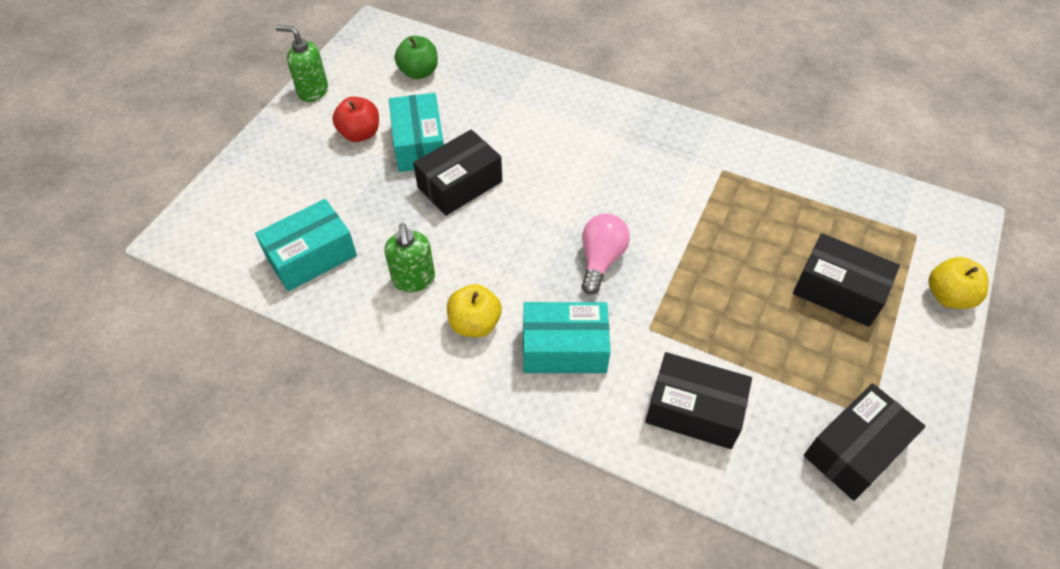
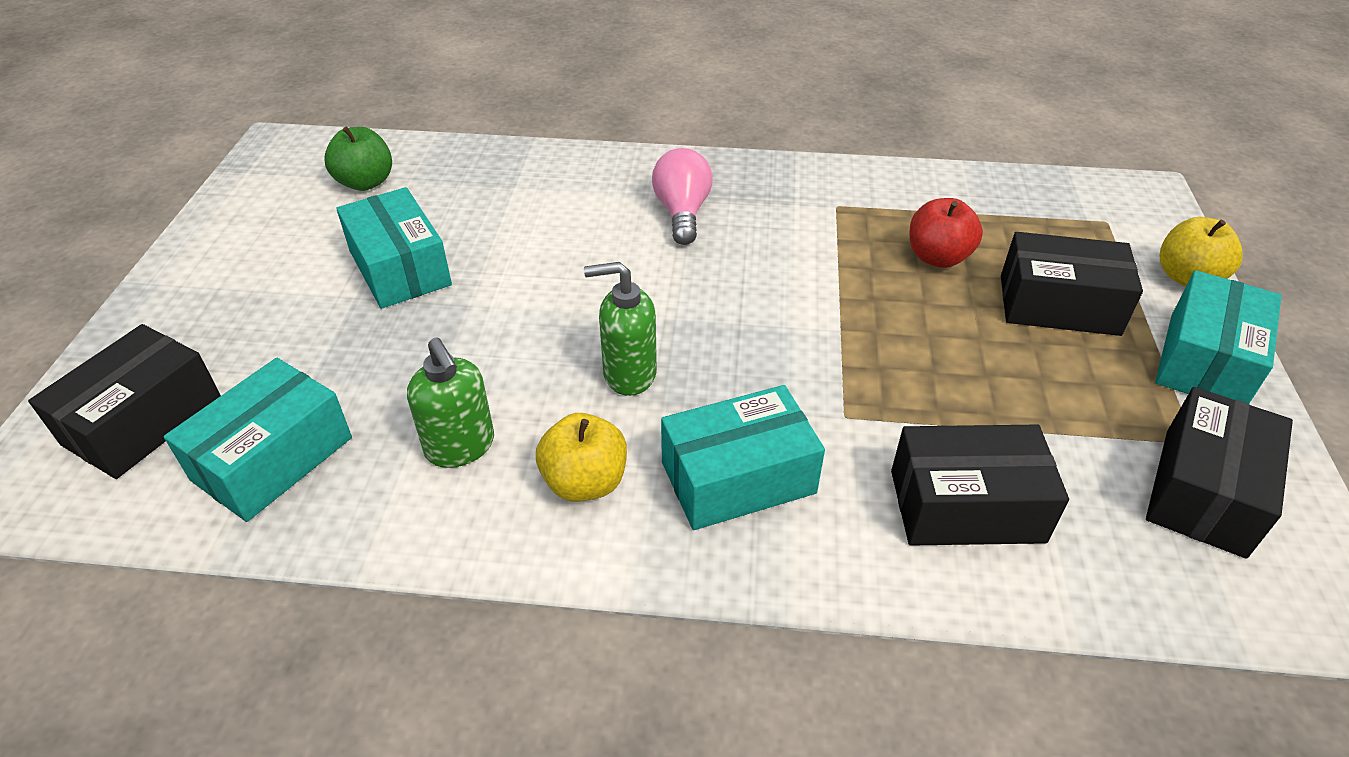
camera: 20 degrees left, 10 degrees down
green soap dispenser [276,25,328,102] -> green soap dispenser moved to [584,262,657,396]
red apple [332,96,379,142] -> red apple moved to [910,198,983,268]
black box [413,129,502,216] -> black box moved to [28,324,221,479]
pink light bulb [582,214,630,294] -> pink light bulb moved to [652,148,713,245]
none -> turquoise box [1155,270,1282,404]

